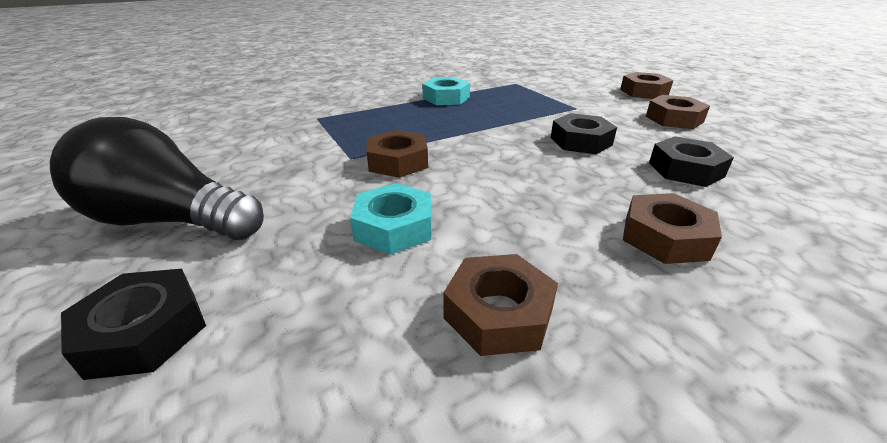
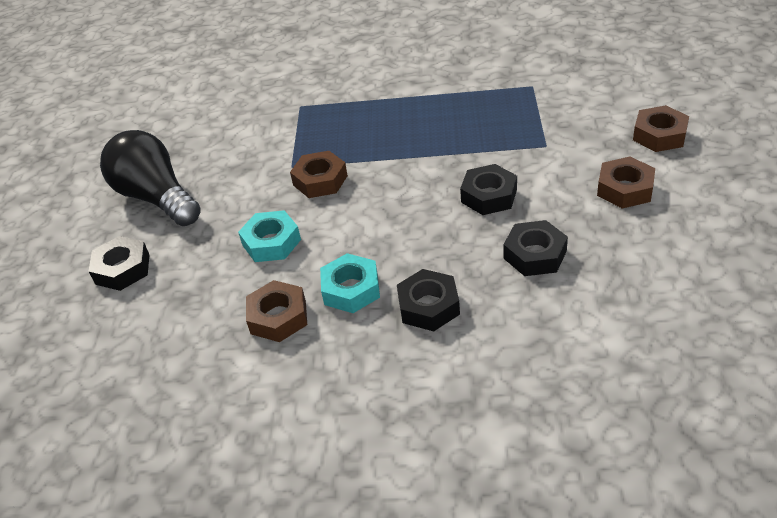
camera: 35 degrees right, 10 degrees up
turquoise nut [422,77,470,105] -> turquoise nut moved to [320,253,380,313]
brown nut [623,193,722,264] -> black nut [397,269,460,331]

